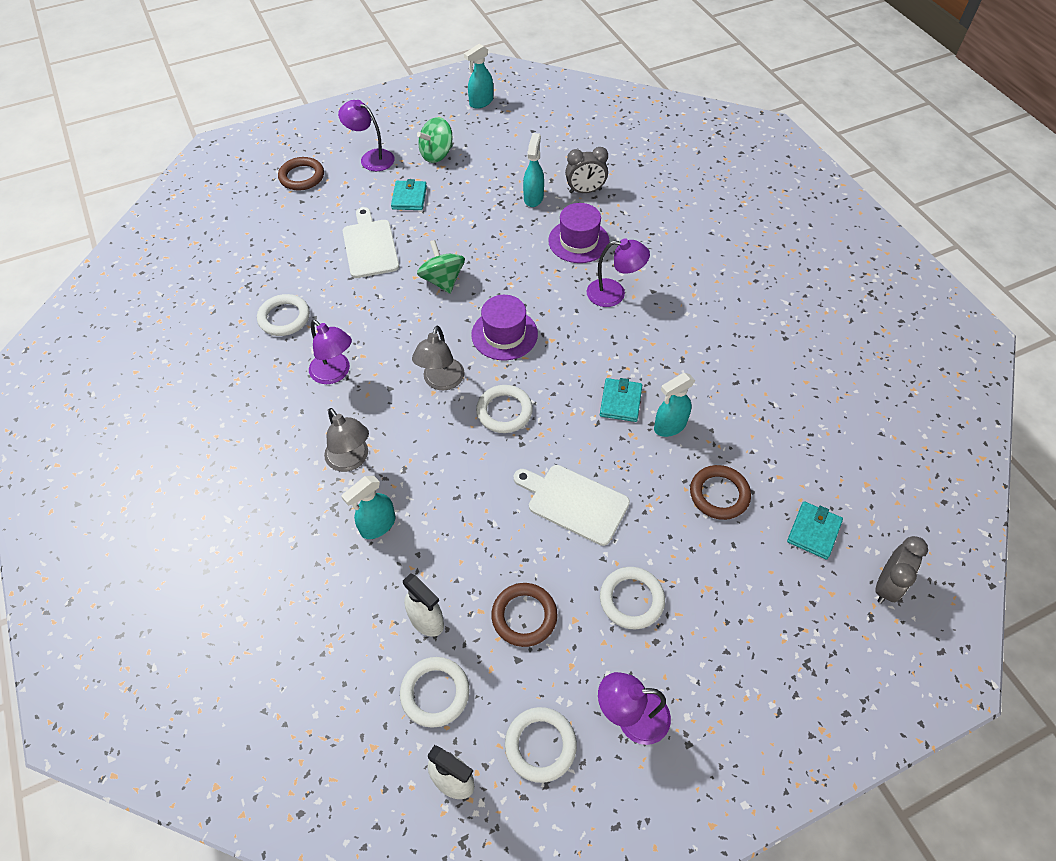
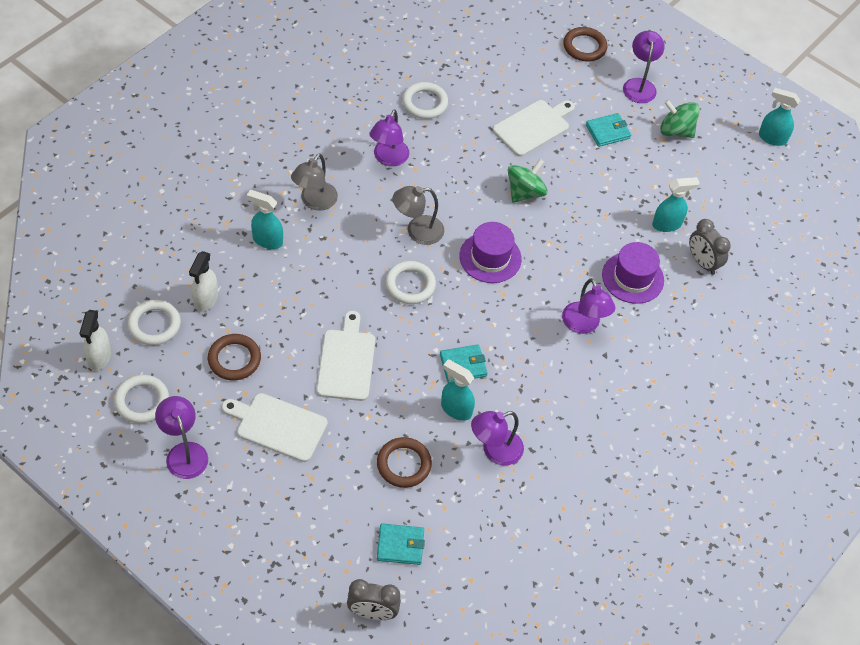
camera: 60 degrees right, 0 degrees up
white ring [600,567,665,629] -> white cutting board [222,393,328,462]
none -> purple lamp [471,411,524,465]

